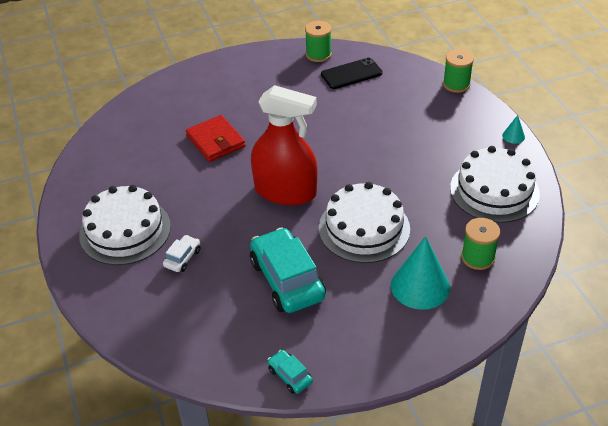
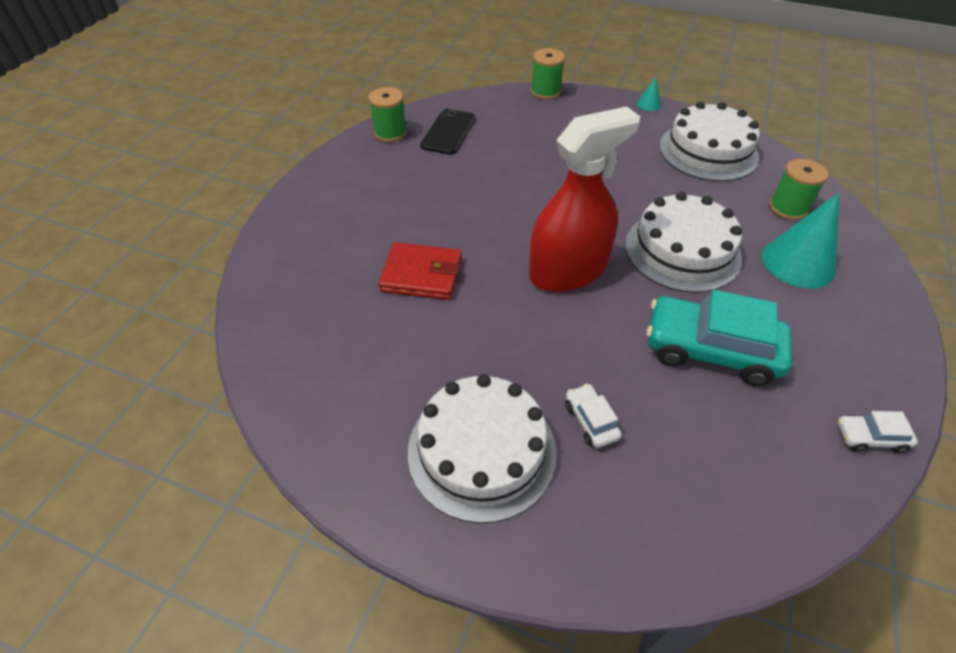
camera: 50 degrees left, 5 degrees up
turquoise car [268,350,313,394] -> white car [838,411,918,453]

